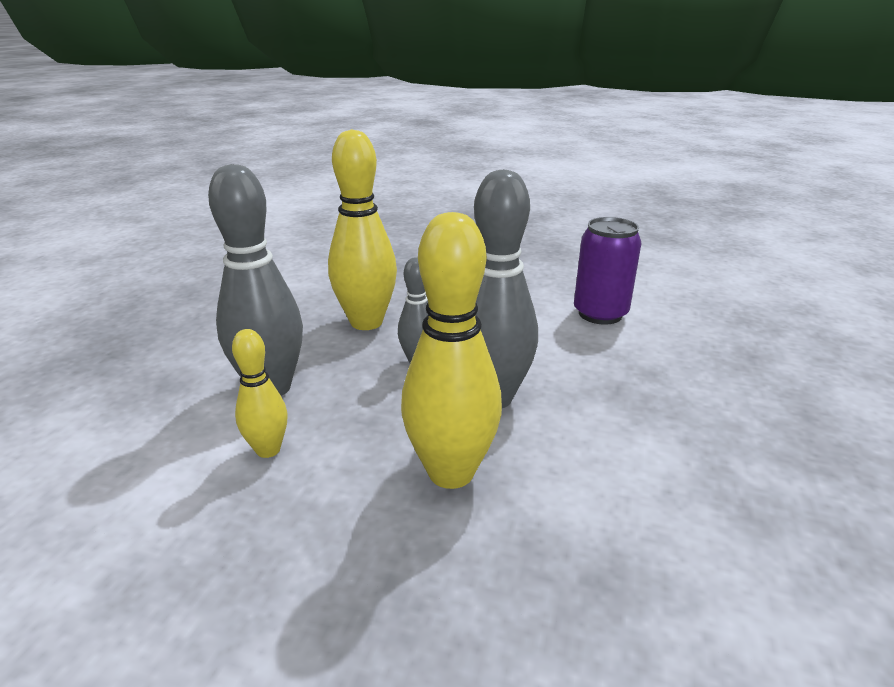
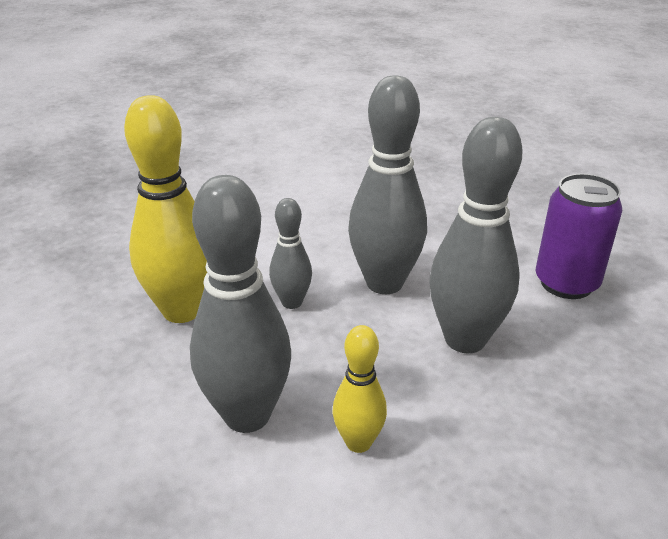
camera: 60 degrees left, 5 degrees up
yellow bowling pin [401,212,502,489] -> grey bowling pin [429,117,522,353]
purple can [574,217,642,325] -> purple can moved to [536,174,622,299]

